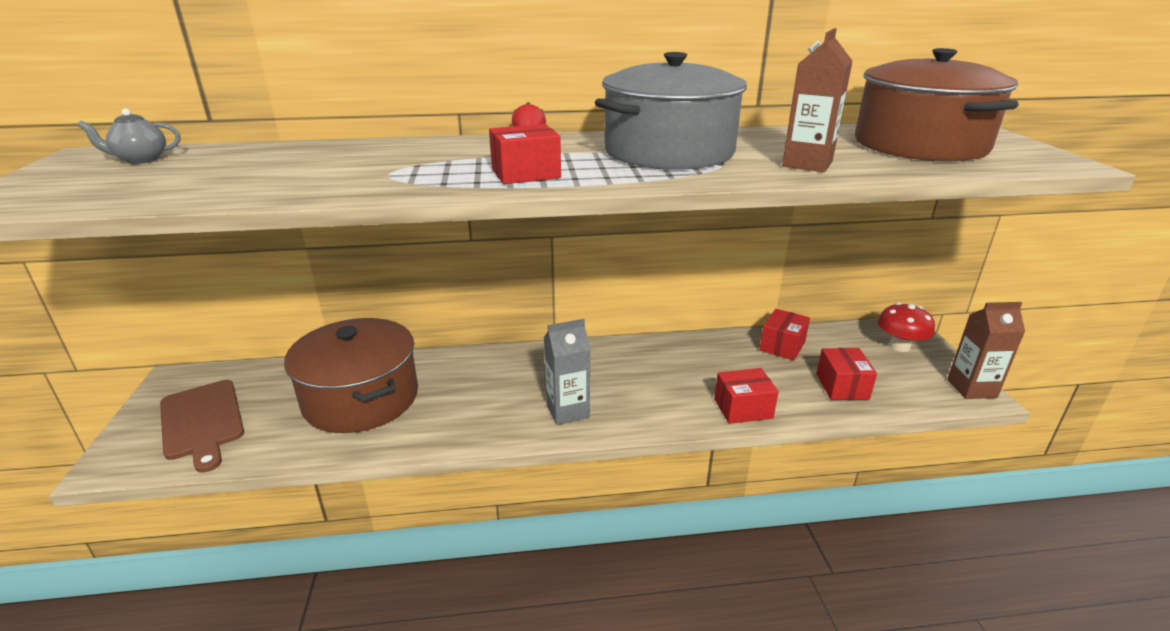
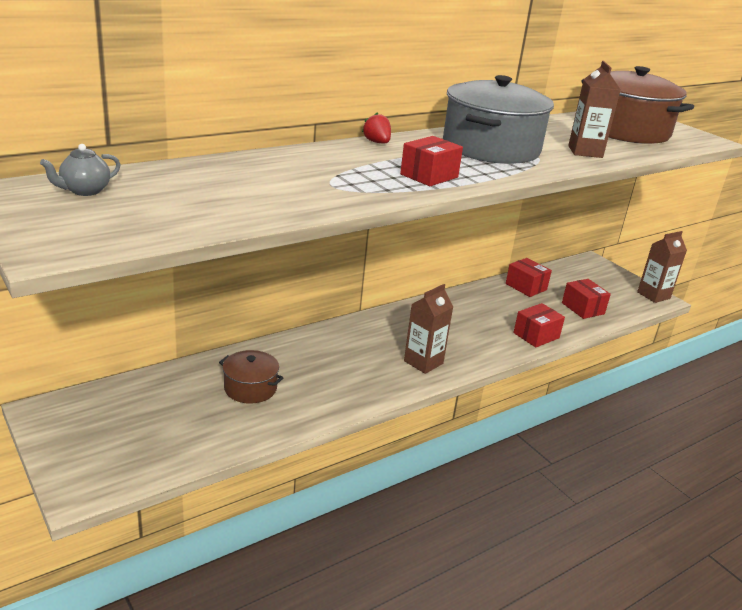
camera: 30 degrees left, 0 degrees up
brown cutting board [160,380,244,473] -> none
brown pot [284,318,418,433] -> brown pot [219,350,283,404], size x0.51
grey carton [544,319,591,425] -> brown carton [404,284,453,374]
red box [759,309,810,361] -> red box turned 45 degrees counterclockwise [506,258,552,297]
red mushroom [877,302,935,352] -> none

